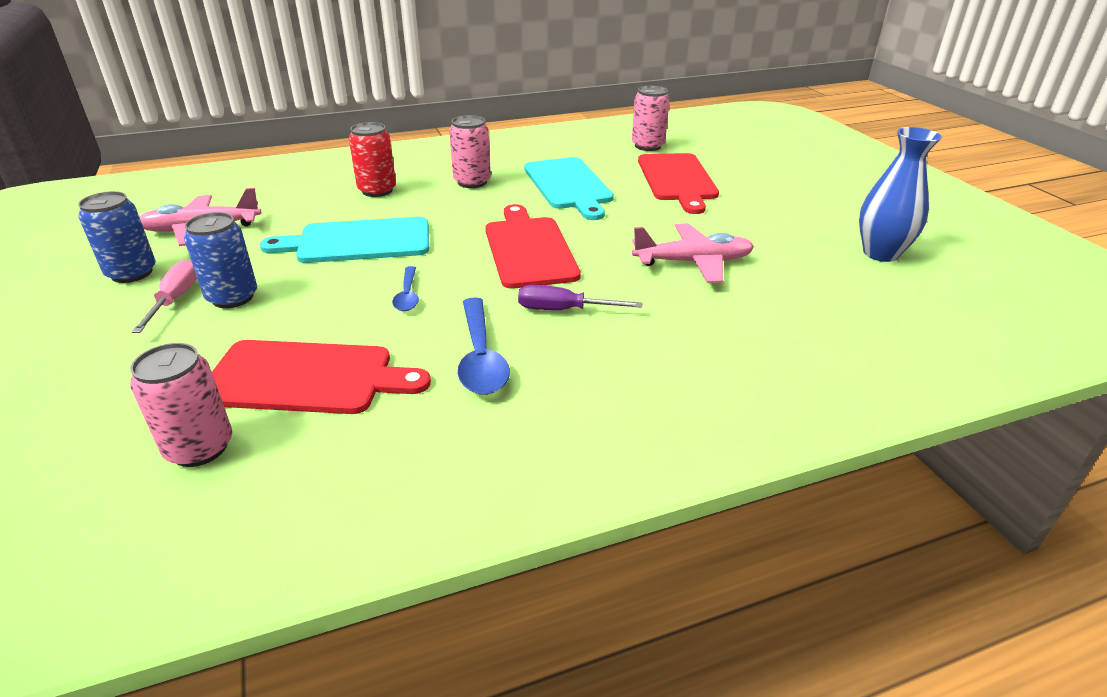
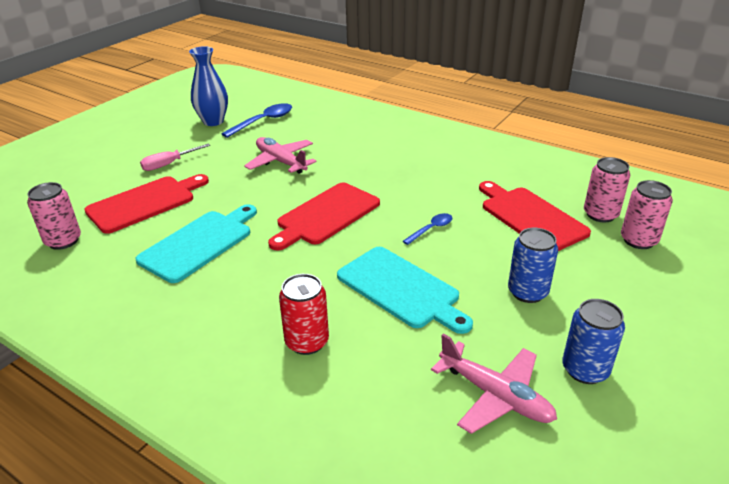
camera: 125 degrees left, 0 degrees up
pink screwdriver [132,259,197,333] -> pink screwdriver moved to [140,143,210,171]
pink can [449,115,491,188] -> pink can moved to [621,180,673,249]
blue spoon [458,297,510,395] -> blue spoon moved to [221,103,292,138]
purple screwdriver [518,285,642,310] -> none

